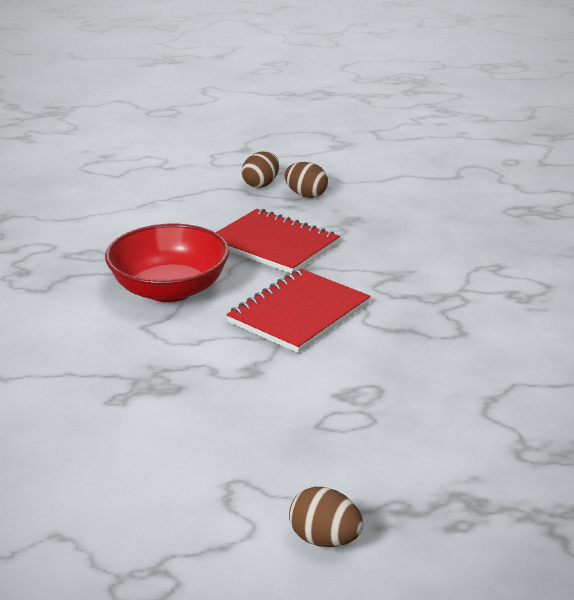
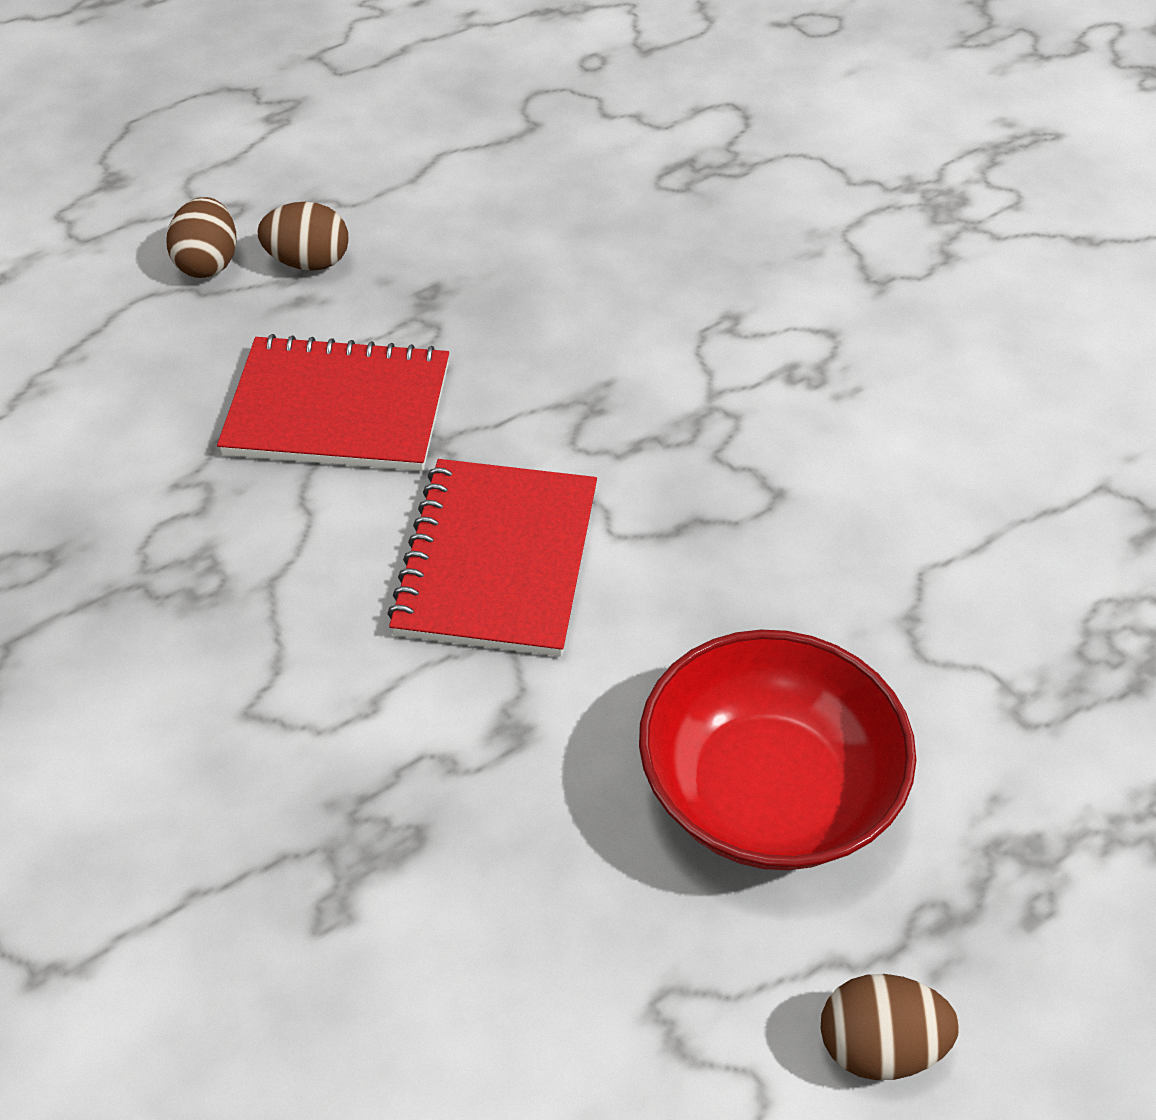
camera: 30 degrees left, 20 degrees up
red bowl [105,224,229,302] -> red bowl moved to [639,630,916,871]

